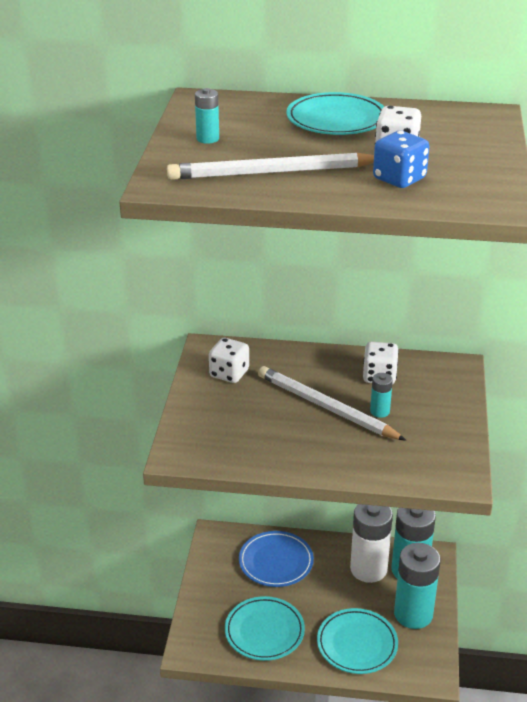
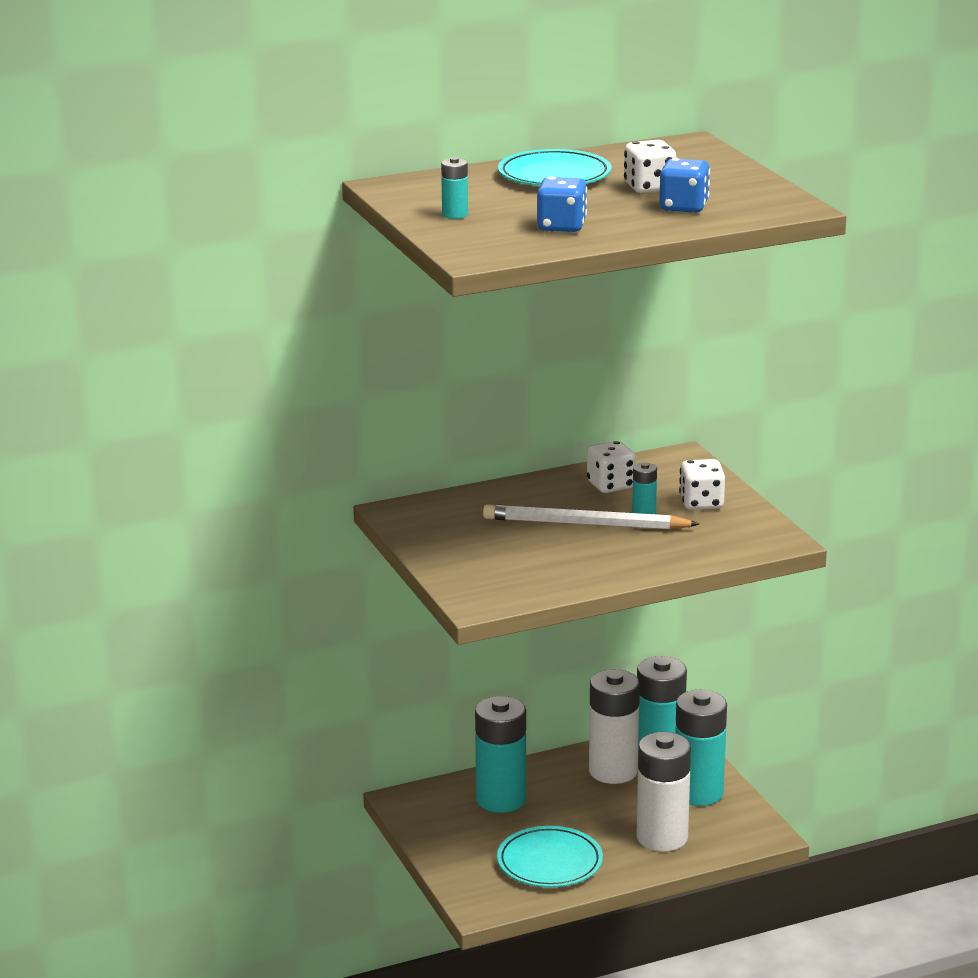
camera: 30 degrees left, 10 degrees down
white pencil [167,153,374,180] -> blue dice [537,177,587,232]
white dice [209,338,249,383] -> white dice moved to [679,459,725,510]
blue plate [239,531,314,587] -> turquoise battery [475,696,526,813]
turquoise plate [317,608,398,674] -> white battery [636,732,691,851]

